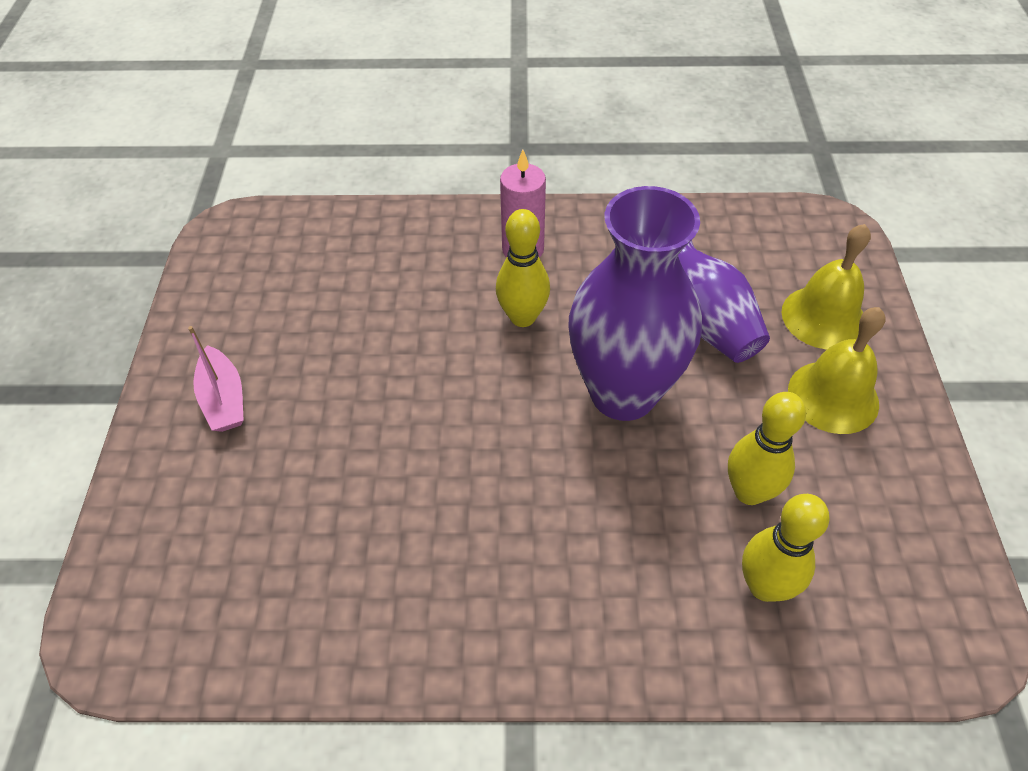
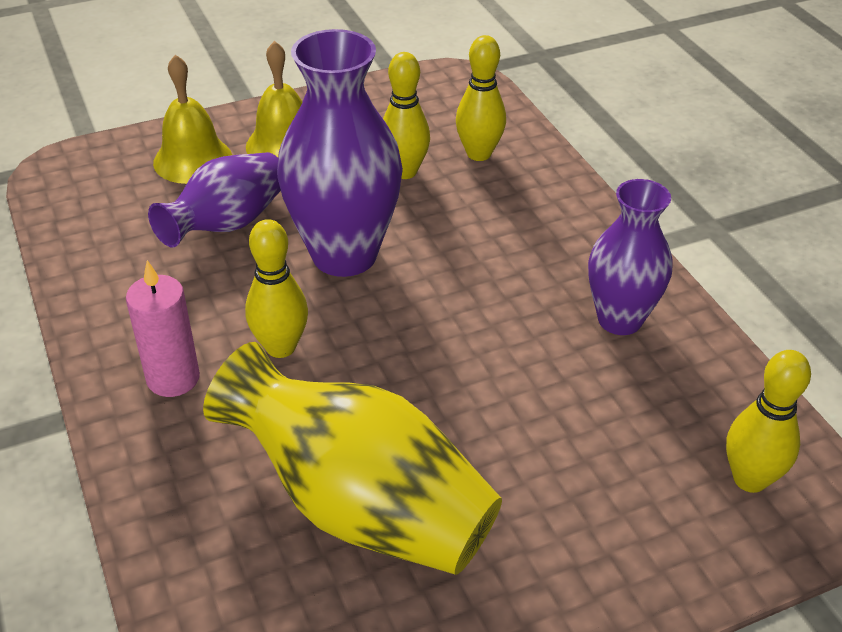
camera: 115 degrees left, 10 degrees down
pink boat [188,326,244,432] -> none
none -> yellow vase [203,342,502,575]
none -> purple vase [588,179,672,335]
none -> yellow bowling pin [726,350,811,493]

